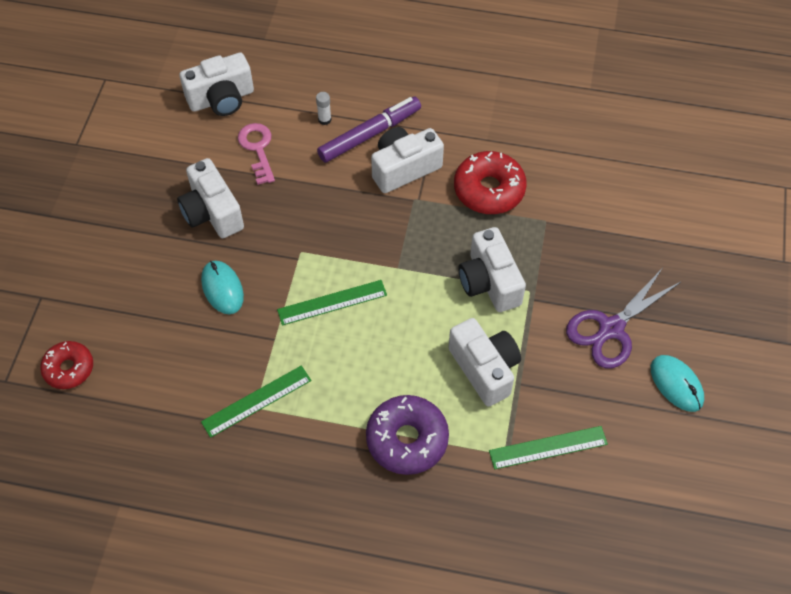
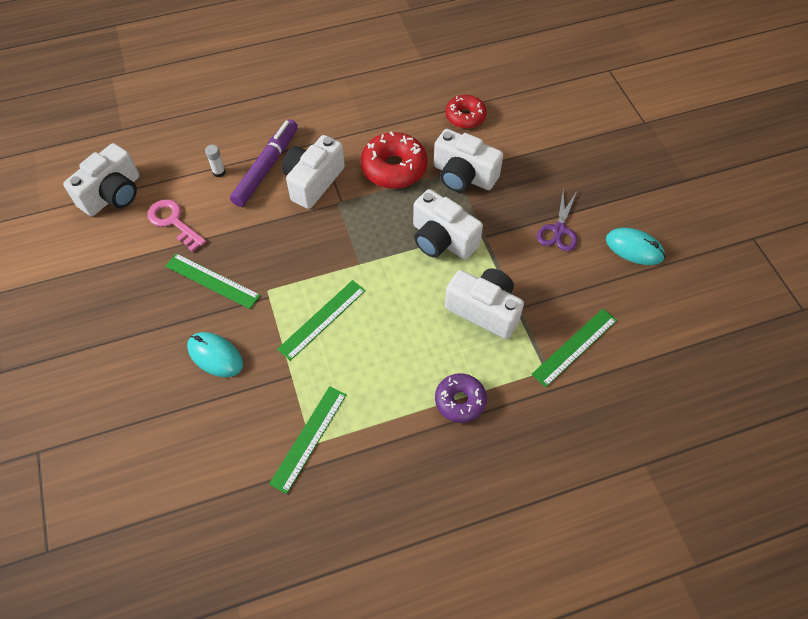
camera: 30 degrees left, 0 degrees up
red donut [40,341,93,389] -> red donut moved to [445,95,487,129]
white camera [177,158,244,238] -> white camera moved to [434,129,503,192]
purple donut [366,395,449,475] -> purple donut [435,373,487,423], size x0.65
purple scissors [566,269,682,368] -> purple scissors [537,189,577,251], size x0.65
none -> green ruler [165,253,260,309]

